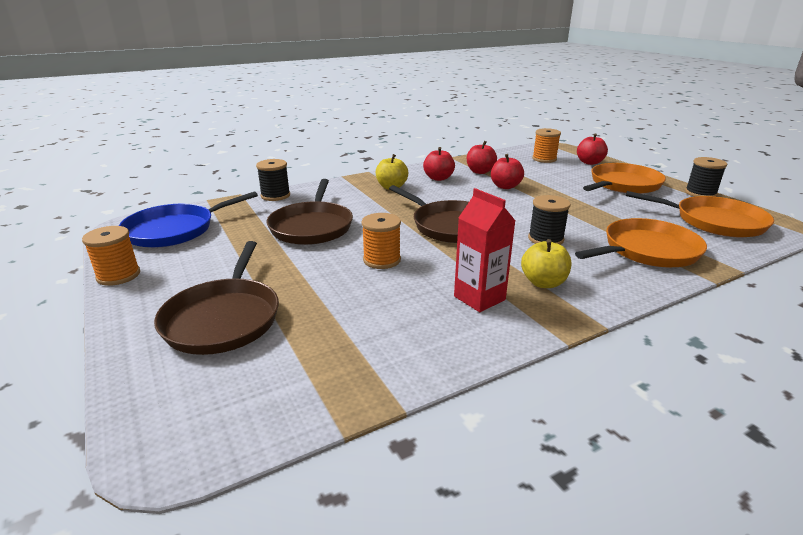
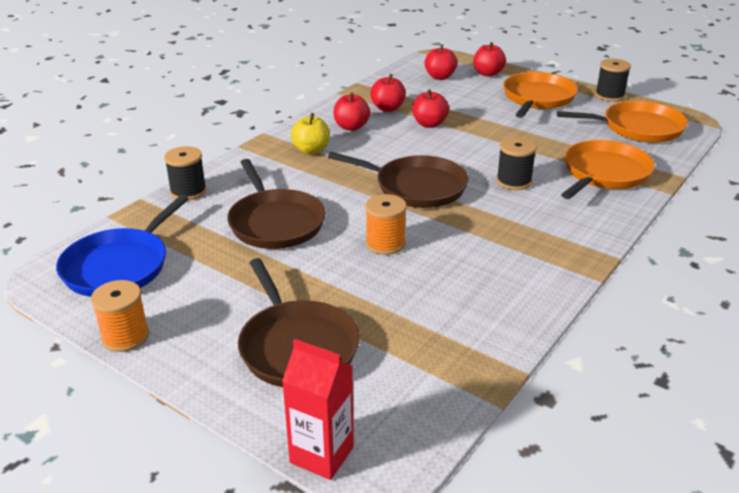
camera: 25 degrees left, 5 degrees up
red carton [454,188,516,312] -> red carton moved to [282,339,354,480]
yellow apple [521,239,571,288] -> none
orange spool [532,128,561,163] -> red apple [425,44,457,80]

